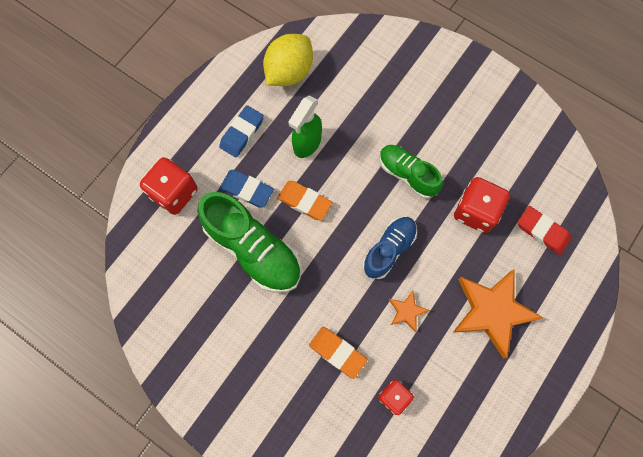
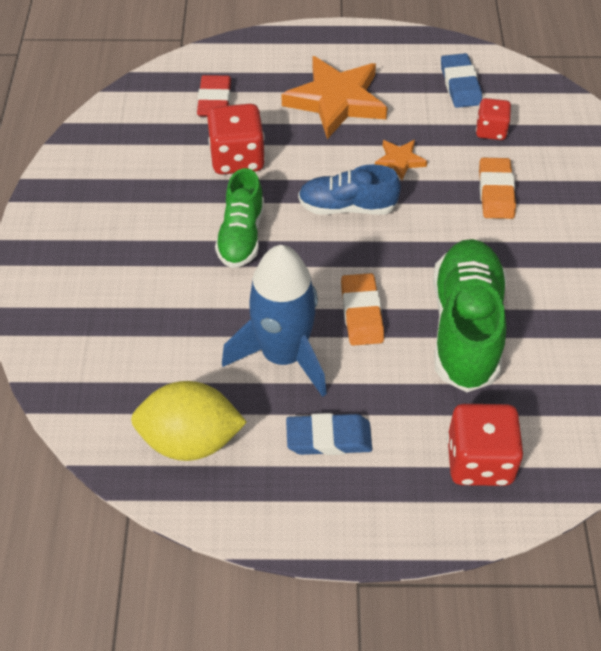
camera: 125 degrees left, 20 degrees down
blue eraser [220,170,274,208] -> blue eraser moved to [441,53,482,108]
green spray bottle [288,95,322,158] -> blue rocket [222,245,327,397]

